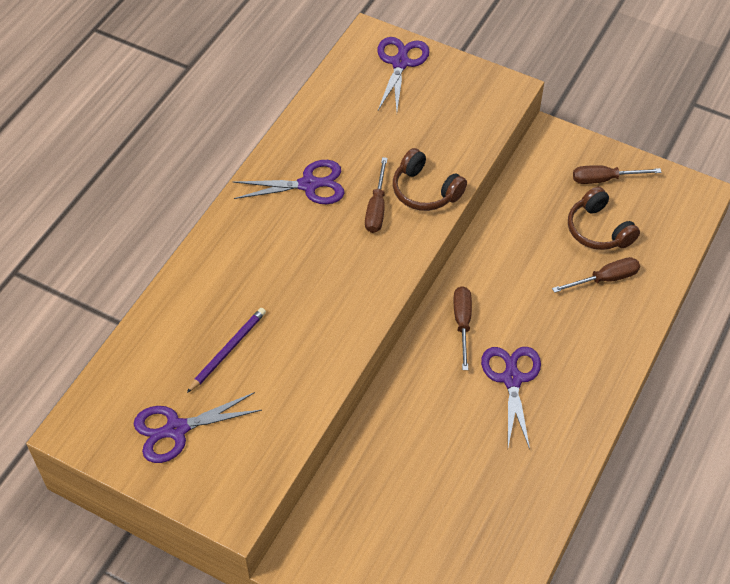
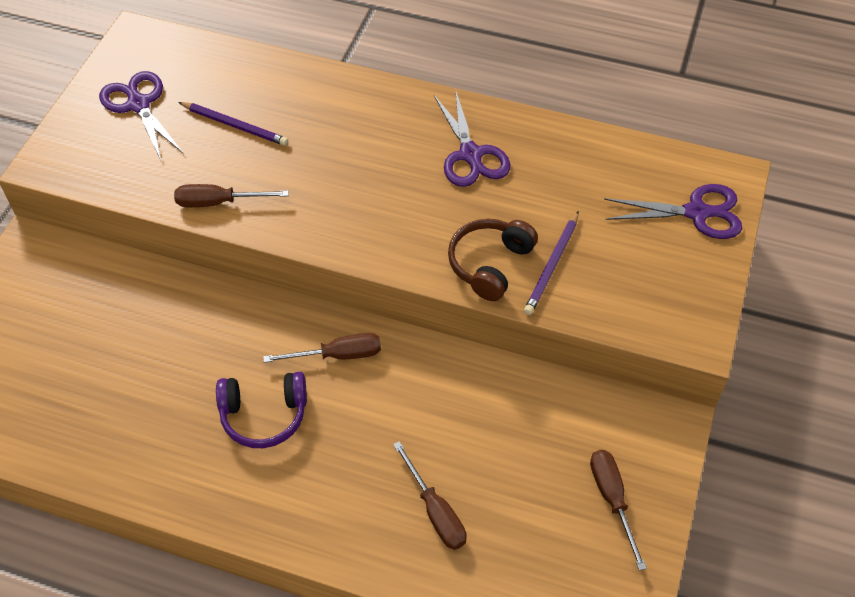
camera: 80 degrees right, 0 degrees up
brown screwdriver [365,157,388,233] -> brown screwdriver moved to [174,184,289,207]
purple scissors [481,347,541,449] -> purple headphones [216,372,307,448]
brown headphones [568,187,640,250] -> none
none -> purple pencil [524,211,579,315]

